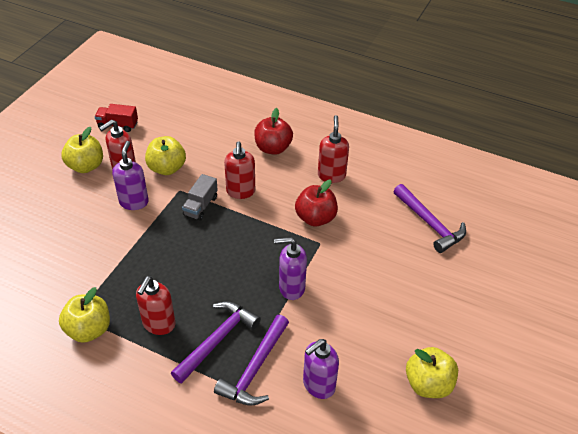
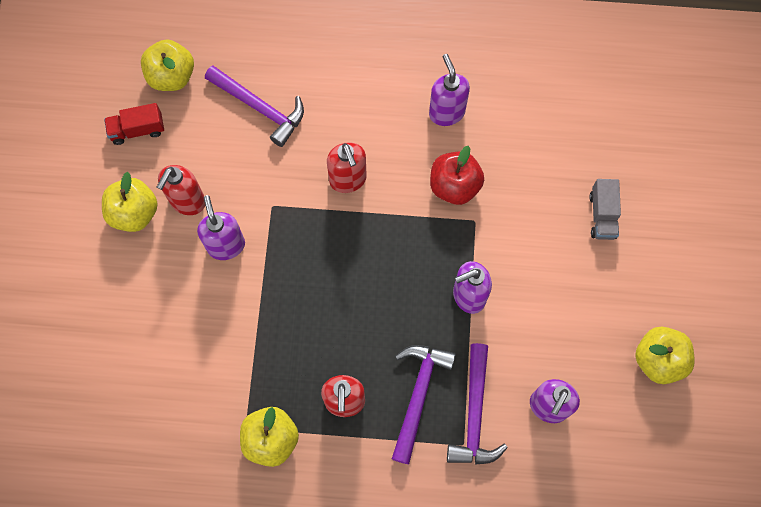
camera: 20 degrees left, 25 degrees up
yellow apple [145,136,186,175] -> yellow apple moved to [141,39,194,91]
grey truck [182,174,218,221] -> grey truck moved to [589,179,621,240]
red apple [254,108,293,155] -> none
red soap dispenser [318,115,349,183] -> purple soap dispenser [429,54,470,126]
purple hammer [393,184,466,253] -> purple hammer moved to [205,66,304,147]

